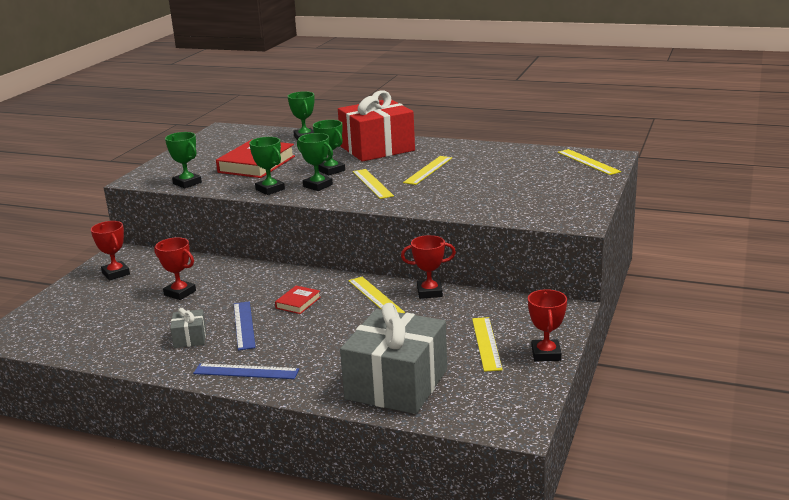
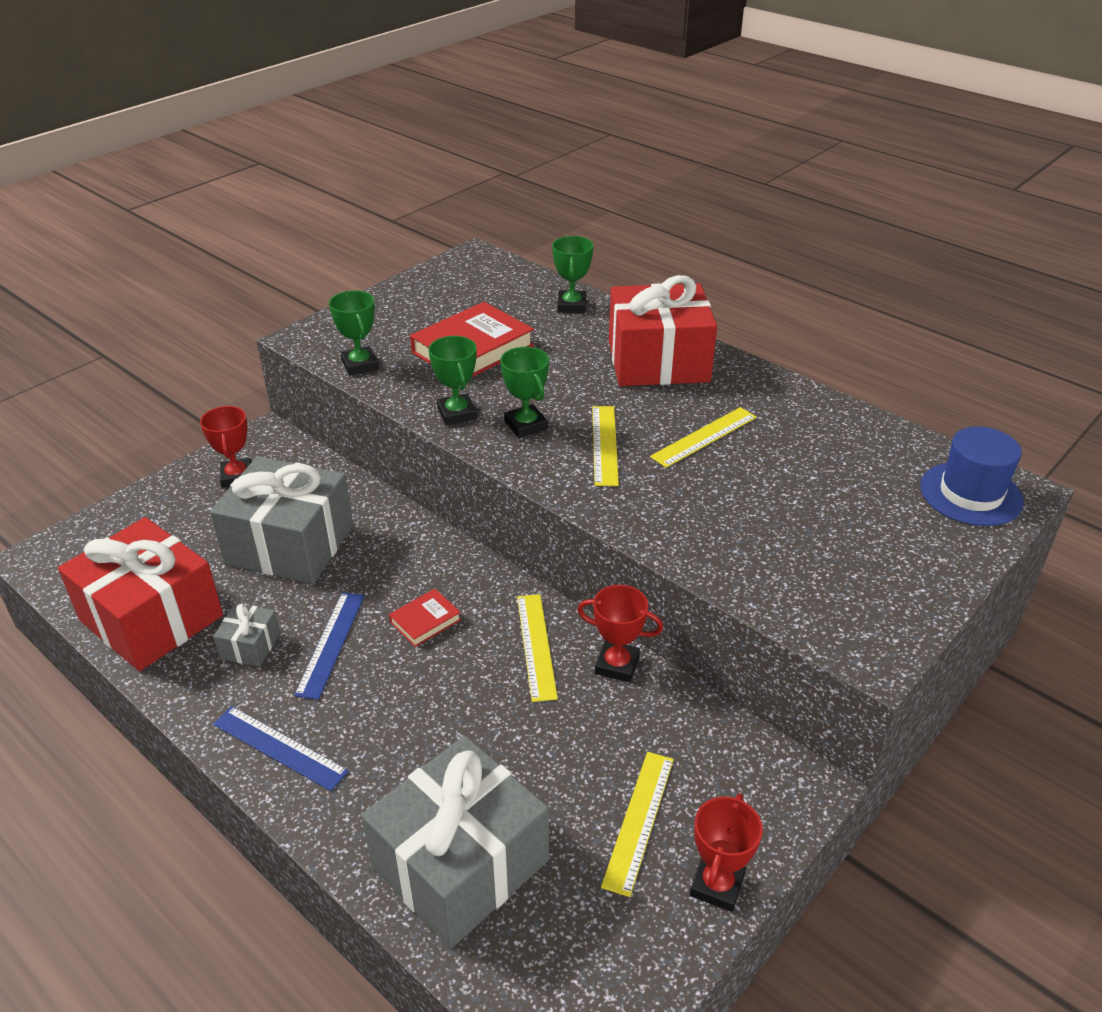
camera: 20 degrees right, 15 degrees up
red trophy [154,237,196,300] -> grey gift [210,456,353,584]
green trophy [313,120,345,176] -> none
yellow ruler [558,149,621,175] -> blue hat [920,426,1024,526]
none -> red gift [58,517,223,671]

